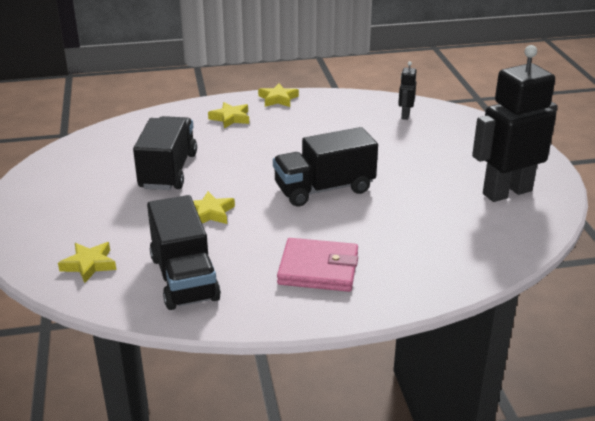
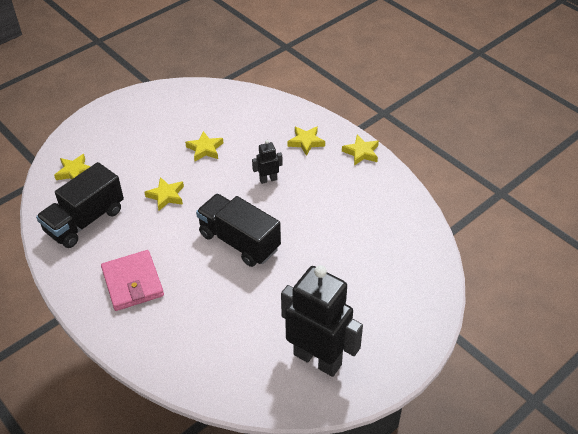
camera: 60 degrees right, 15 degrees up
black truck [133,116,197,190] -> yellow star [185,131,223,161]
black robot [398,61,417,120] -> black robot moved to [252,140,283,184]

